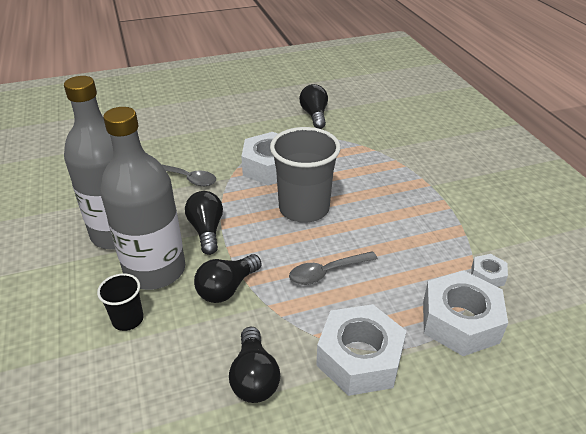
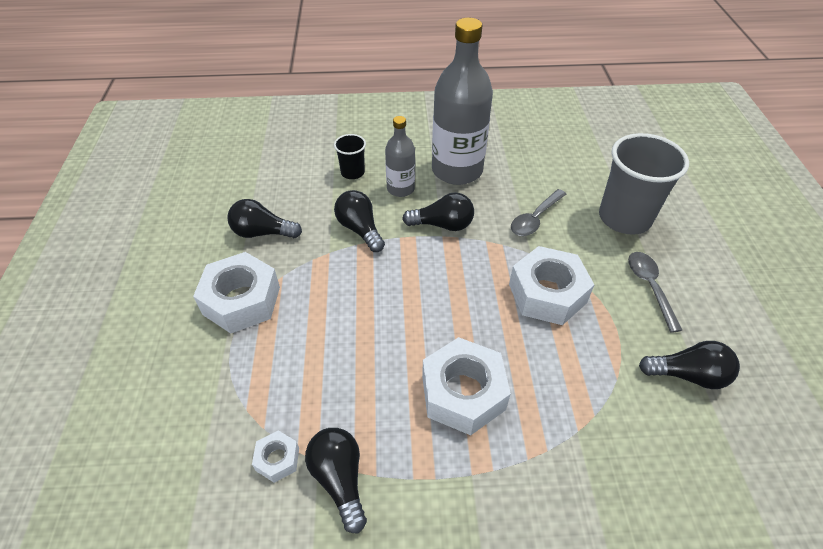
camera: 105 degrees right, 10 degrees up
grey bottle [100,107,185,290] -> grey bottle [385,116,415,197], size x0.53
grey cup [270,127,341,223] -> grey cup moved to [599,133,689,235]
grey spoon [289,251,378,285] -> grey spoon moved to [628,252,682,333]
white nut [423,270,508,356] -> white nut moved to [422,337,511,435]
none -> black light bulb [305,428,367,533]

